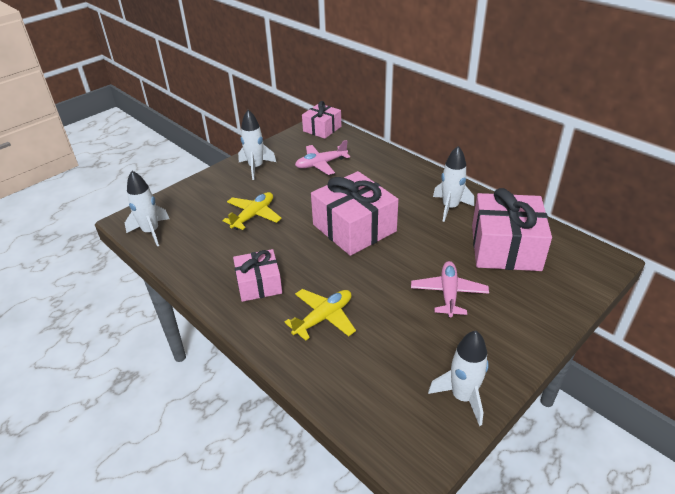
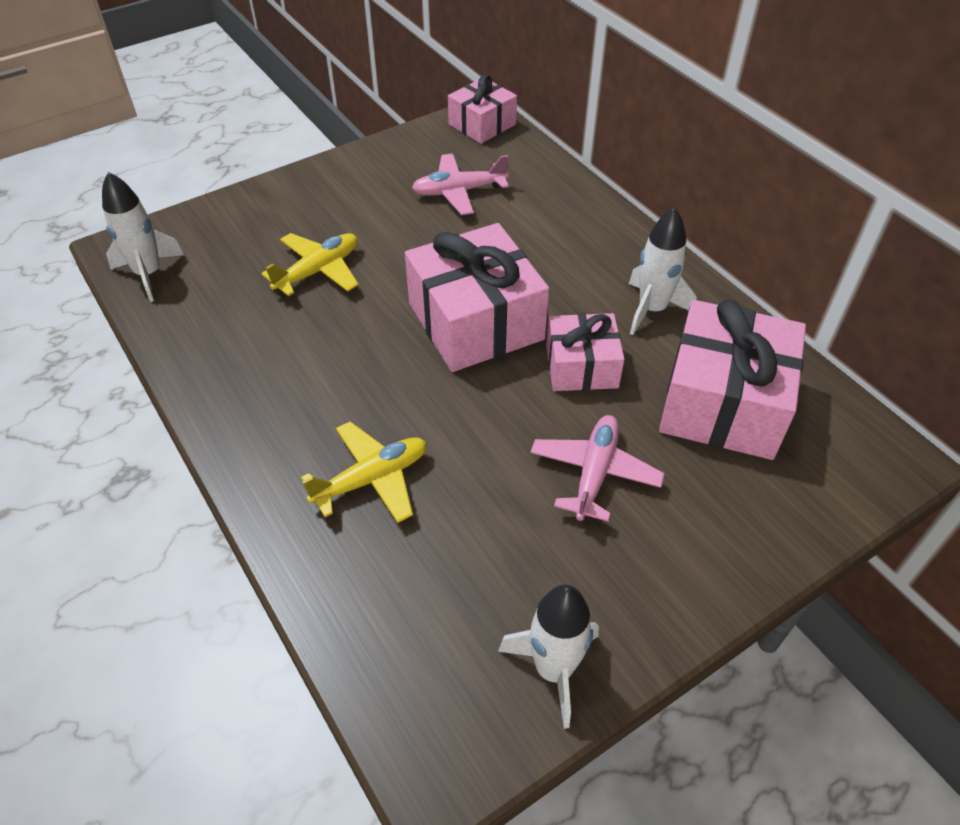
camera: 10 degrees right, 10 degrees up
pink gift [233,249,282,302] -> pink gift moved to [546,313,624,391]
white rocket [238,110,276,180] -> none

